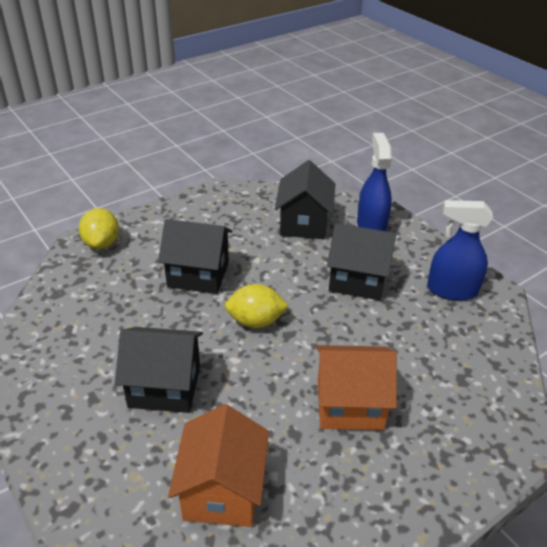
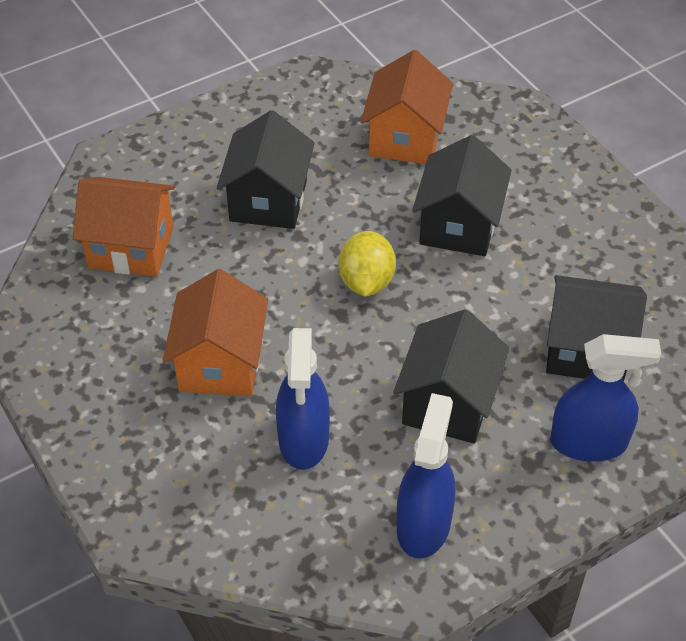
camera: 95 degrees right, 10 degrees up
yellow lemon [79,208,119,249] -> none
none -> blue spray bottle [276,328,330,470]
none -> orange house [361,50,453,164]

